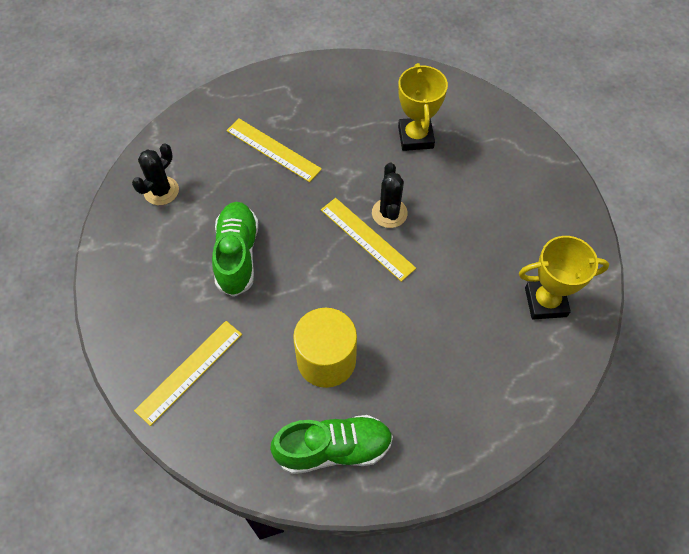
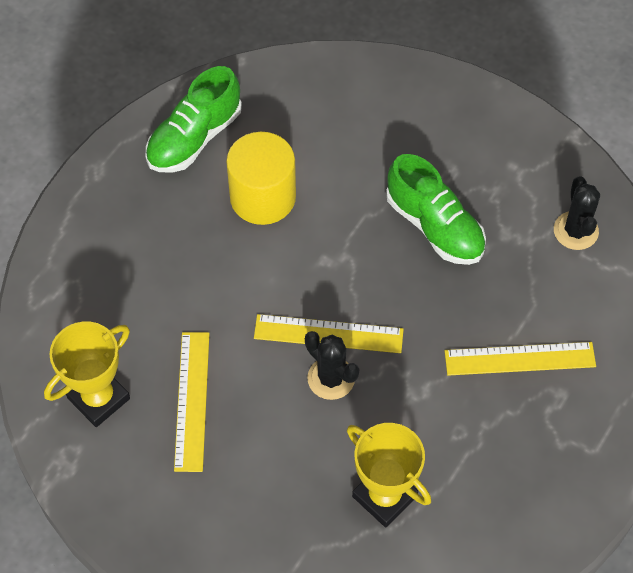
camera: 140 degrees right, 0 degrees up
yellow ruler [134,321,242,426] -> yellow ruler moved to [174,332,210,472]

